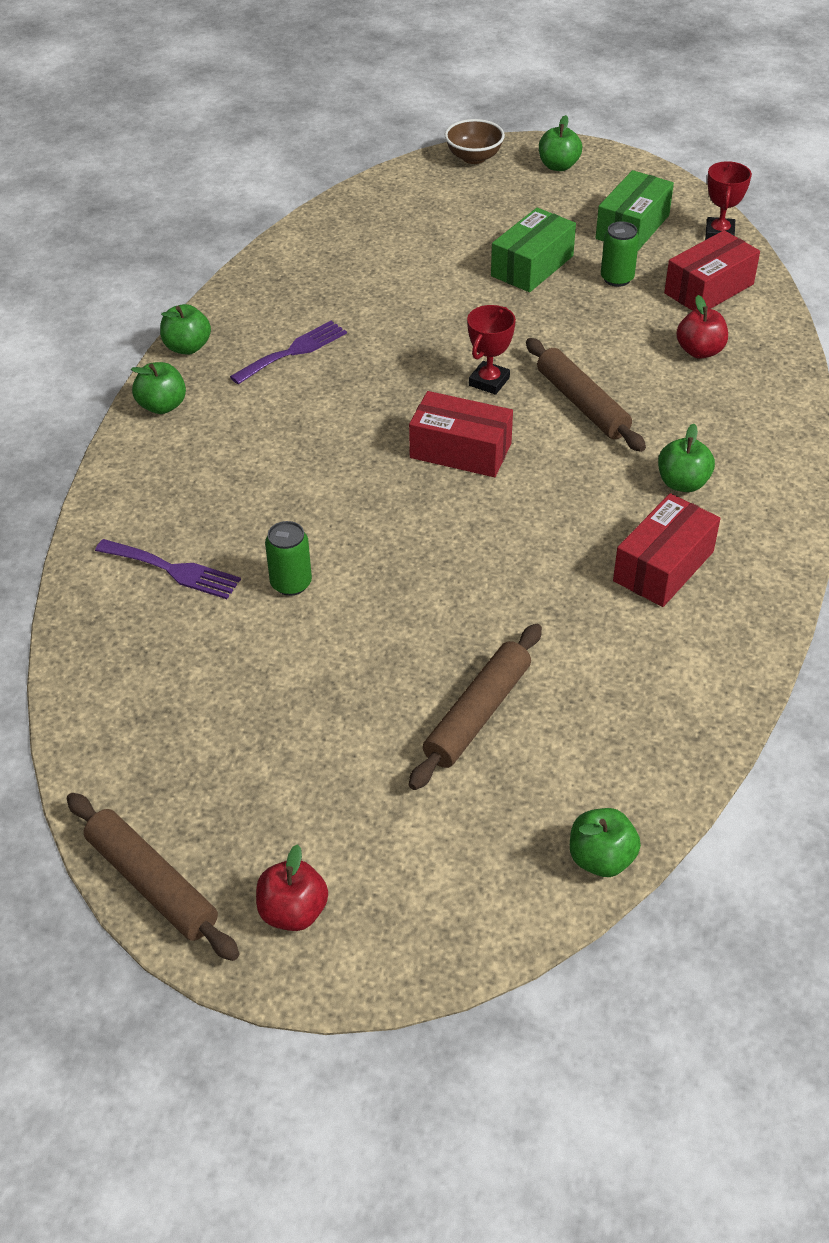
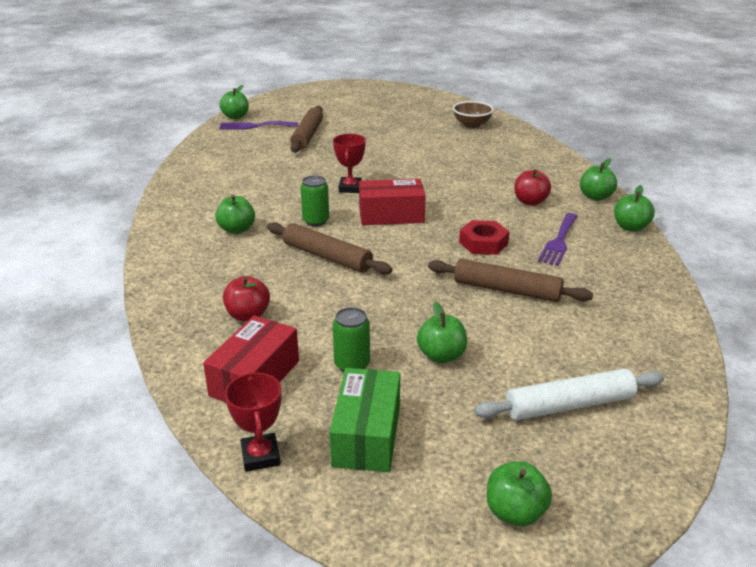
camera: 155 degrees right, 15 degrees down
brown rolling pin [67,793,239,961] -> brown rolling pin moved to [428,259,593,302]
purple fork [95,539,241,599] -> purple fork moved to [219,121,298,130]
red apple [256,844,328,931] -> red apple moved to [514,169,551,206]
green can [265,521,312,596] -> green can moved to [300,175,329,226]
brown bowl [445,119,505,164] -> brown bowl moved to [453,101,494,128]
red trophy [467,305,516,395] -> red trophy moved to [333,134,366,193]
green box [491,208,576,292] -> green apple [417,302,467,363]
red box [613,493,720,607] -> none
none -> red nut [459,220,510,255]
none -> white rolling pin [474,369,664,420]

